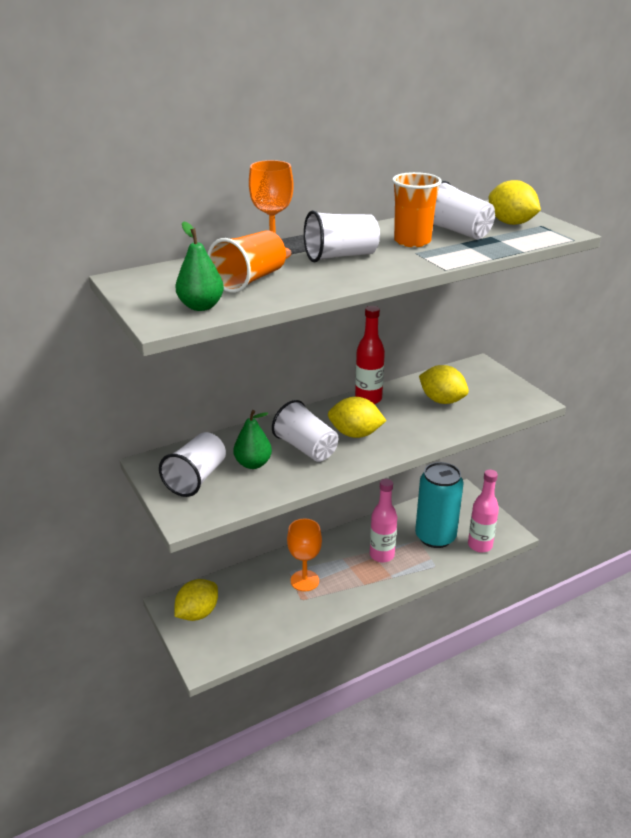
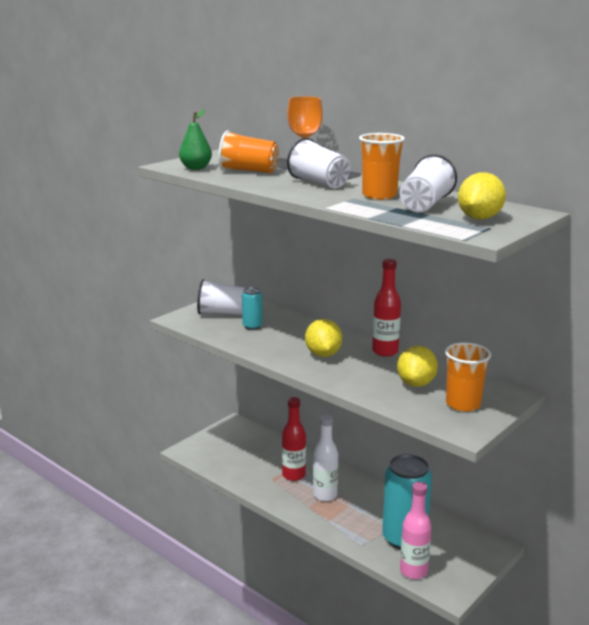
camera: 70 degrees right, 10 degrees down
yellow lemon [174,579,218,621] -> none
green pear [233,410,272,469] -> turquoise can [242,287,263,330]
white cup [272,400,338,462] -> none
orange goblet [287,518,322,592] -> red bottle [282,397,306,481]
pink bottle [370,479,397,563] -> none
none -> white bottle [313,415,338,501]
none -> orange cup [445,342,491,412]

